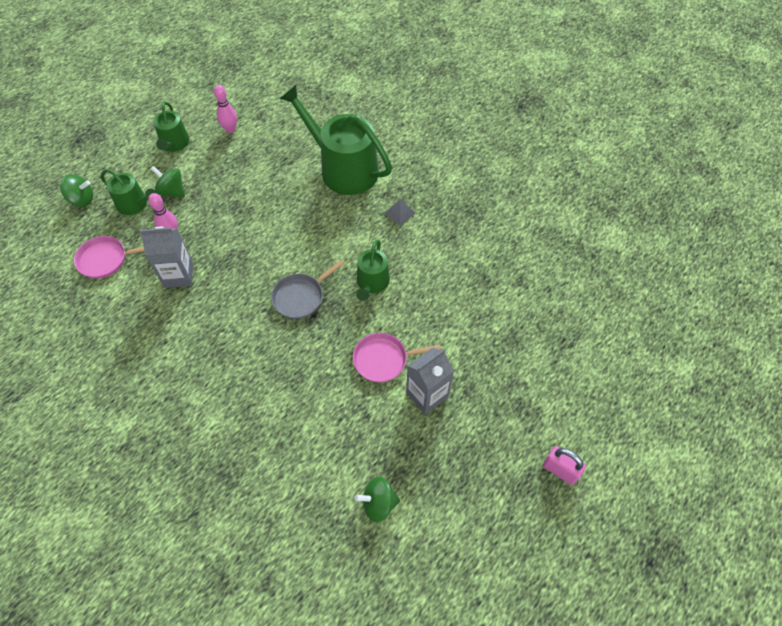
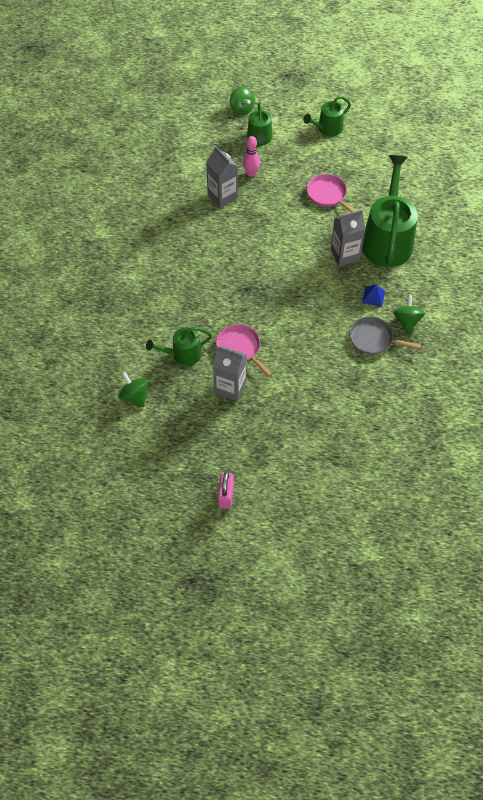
camera: 60 degrees right, 0 degrees up
pink pan [74,236,144,279] -> pink pan moved to [307,174,355,212]
green spinning top [150,166,185,197] -> green spinning top moved to [393,295,425,333]
pink bowling pin [214,85,237,133] -> none
grey pan [271,260,344,319] -> grey pan moved to [349,316,421,355]
green watering can [356,240,390,301] -> green watering can moved to [146,327,212,366]
grey pyramid [384,199,415,226] -> blue pyramid [362,285,385,307]
none -> grey carton [331,210,366,266]

